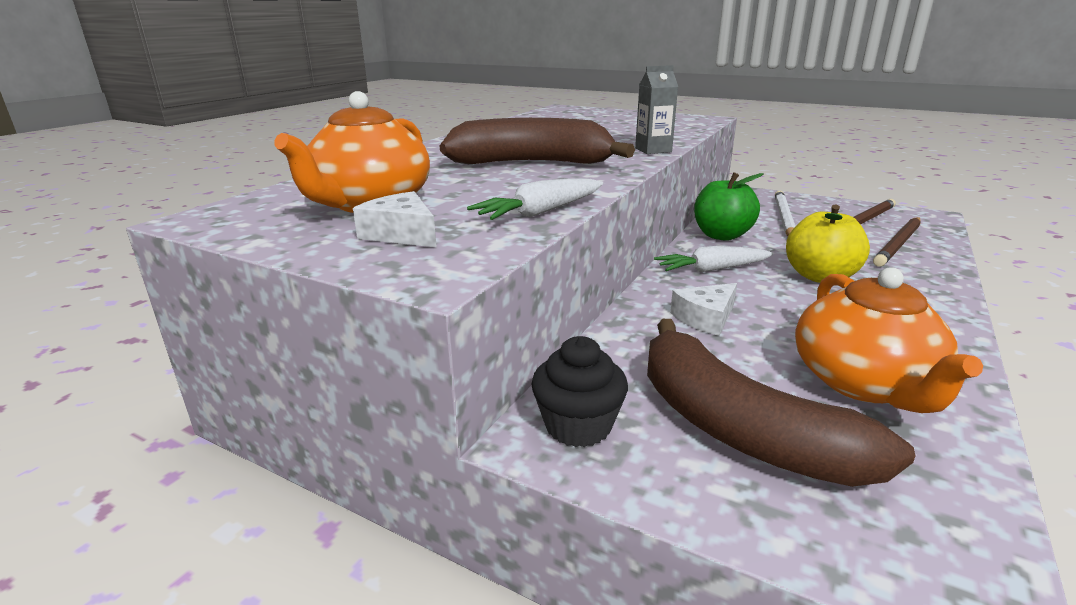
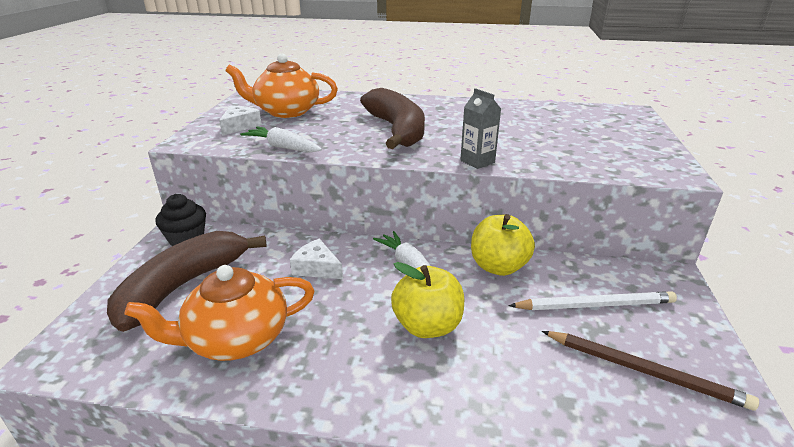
camera: 70 degrees right, 5 degrees up
green apple [694,172,764,241] -> yellow apple [471,214,535,276]
brown pencil [873,217,921,267] -> none

